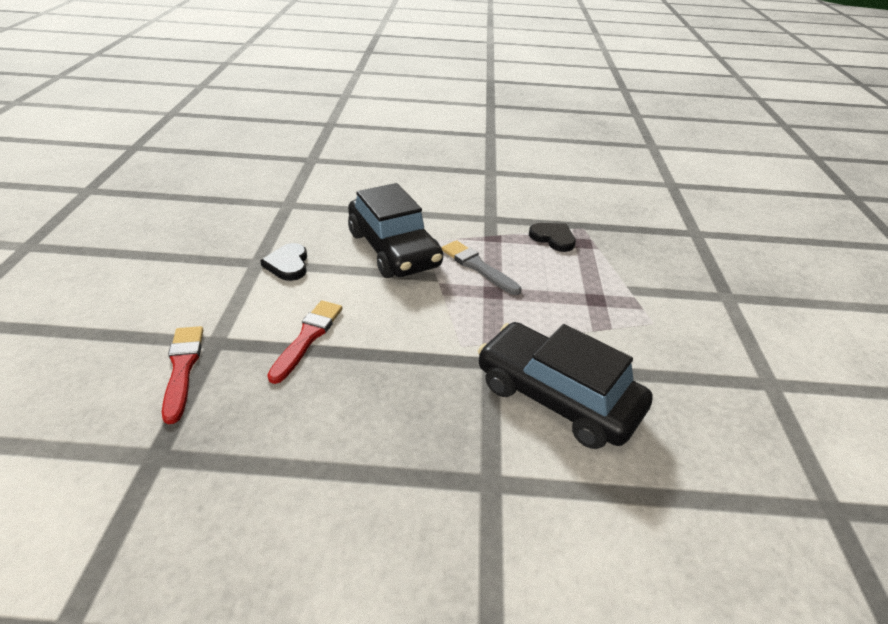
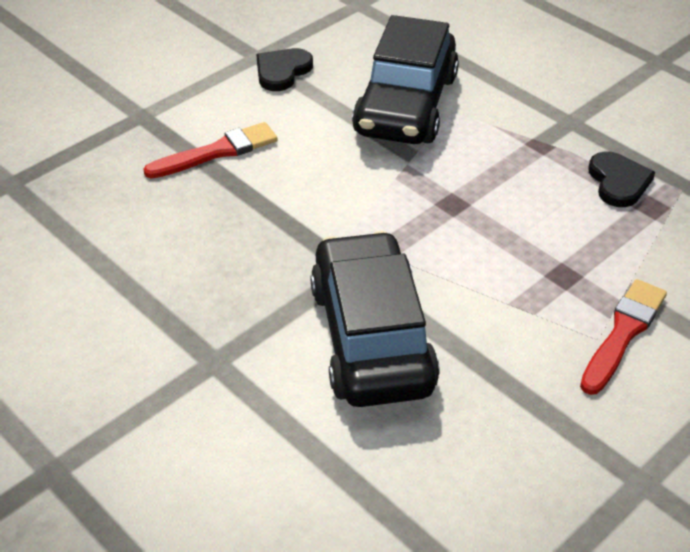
camera: 45 degrees right, 5 degrees up
red brush [162,326,203,424] -> red brush moved to [580,279,667,395]
grey brush [442,240,522,295] -> none

